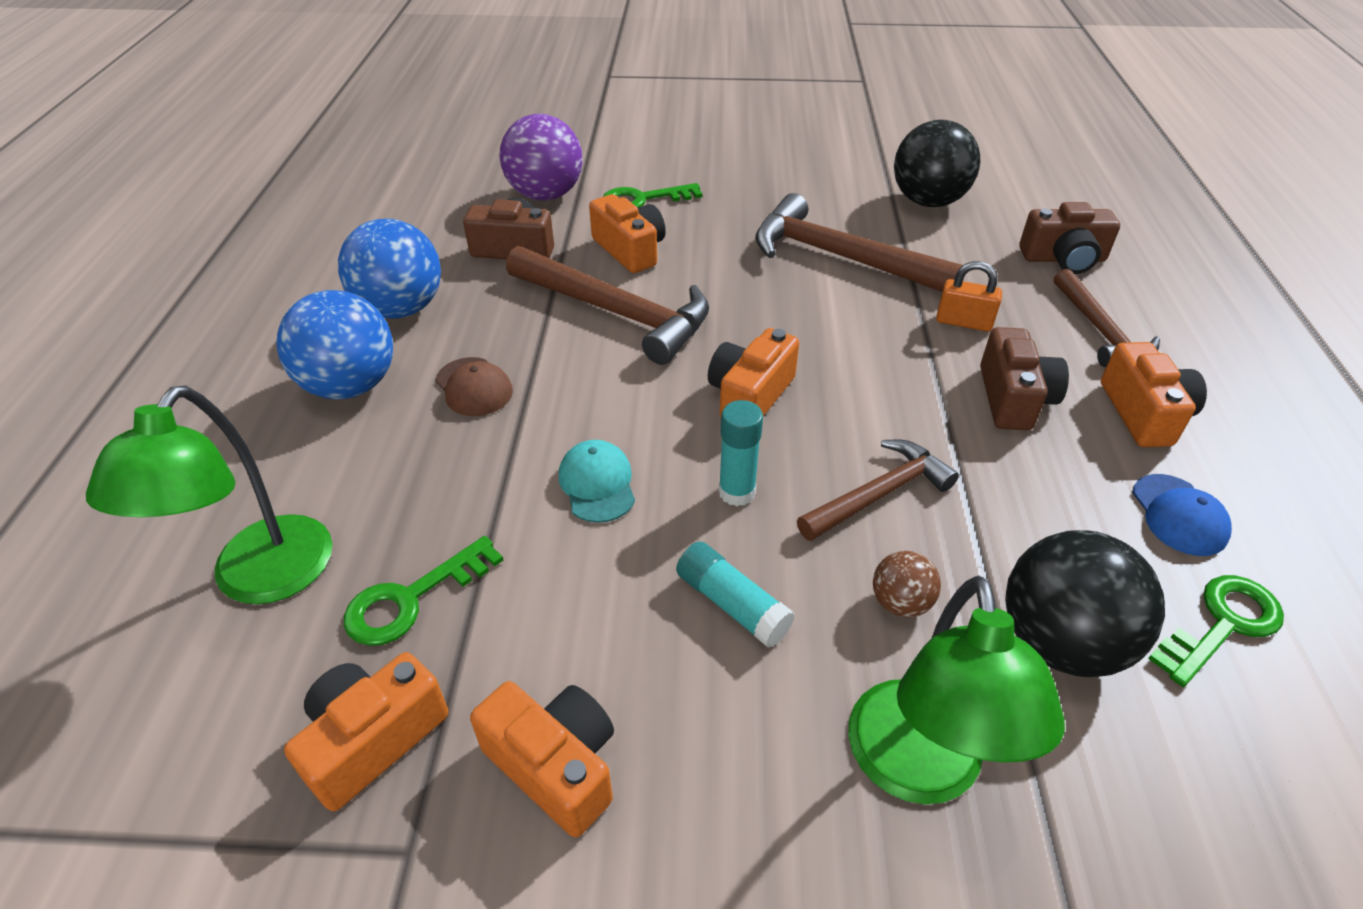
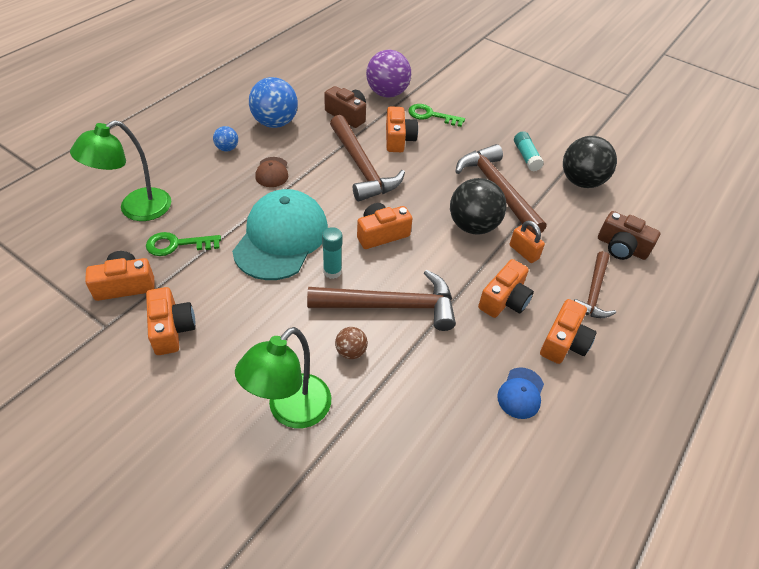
camera: 30 degrees right, 5 degrees up
blue ball [276,290,393,400] -> blue ball [213,126,238,151], size x0.49
turquoise cap [559,440,635,523] -> turquoise cap [232,189,328,280], size x2.29
turquoise glue stick [676,541,795,648] -> turquoise glue stick moved to [514,131,544,172]
brown hammer [797,440,959,541] -> brown hammer [307,270,456,331], size x1.62
brown camera [980,327,1069,430] -> orange camera [478,259,534,318]
black ball [1005,530,1165,677] -> black ball moved to [450,178,507,235]
green key [1148,575,1284,687] -> none

